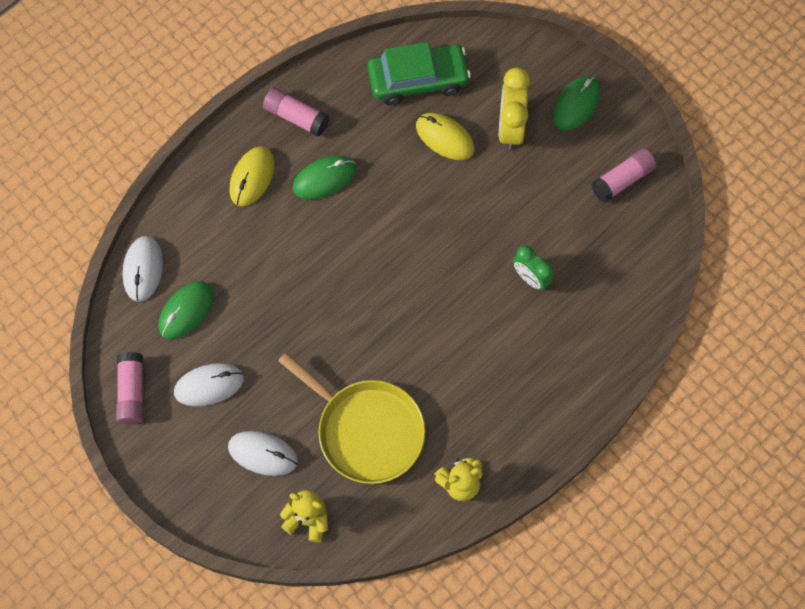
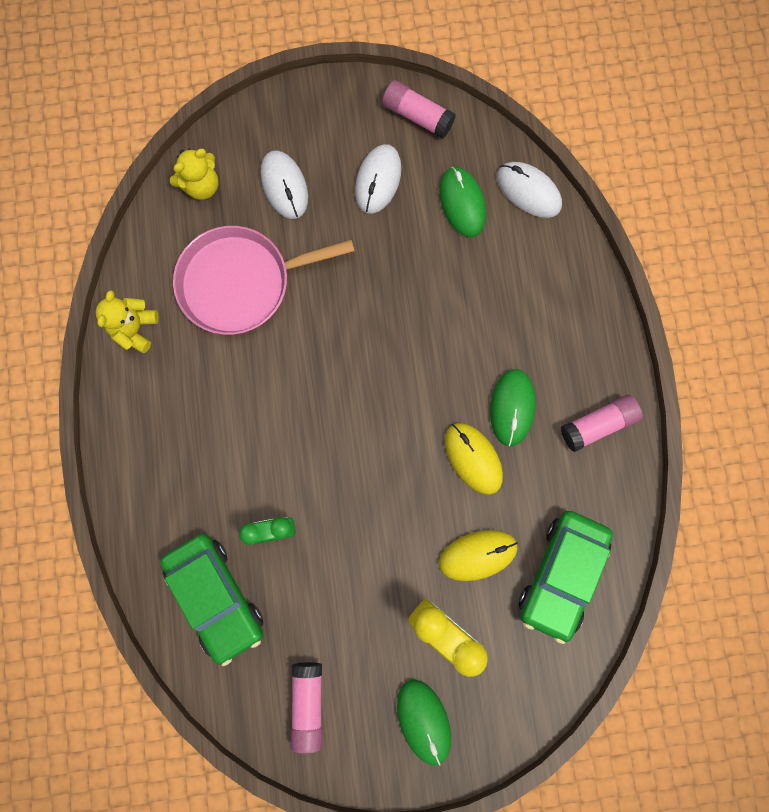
camera: 125 degrees right, 10 degrees up
white mouse [228,431,298,476] -> white mouse turned 75 degrees counterclockwise [261,150,308,219]
yellow mouse [229,146,275,207] -> yellow mouse moved to [445,423,503,495]
yellow pan [278,353,425,484] -> pink pan [173,226,355,335]
none -> green car [160,534,263,666]

